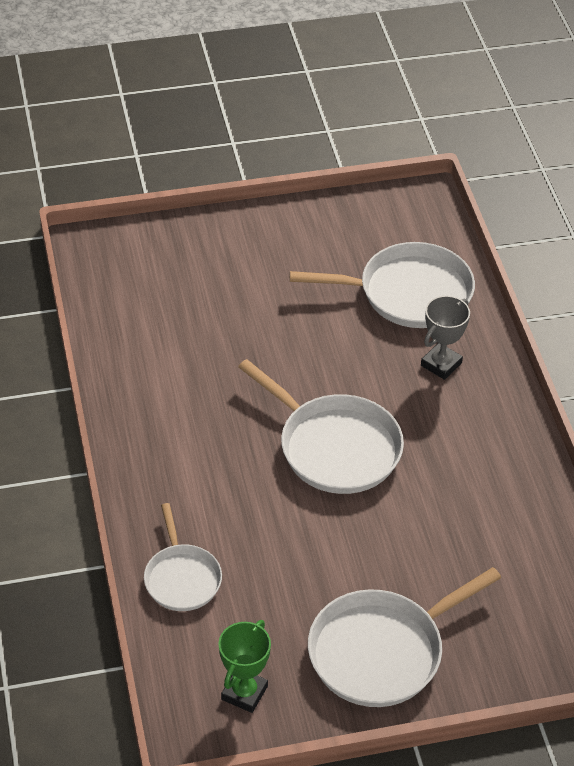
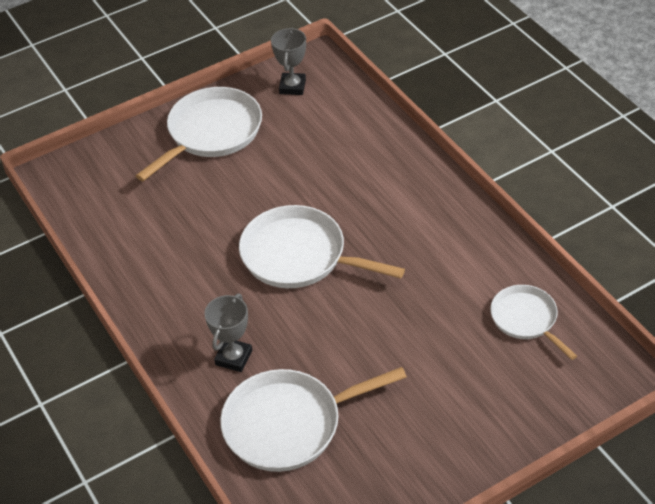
camera: 165 degrees right, 0 degrees up
white pan [144,503,222,611] -> white pan moved to [490,285,577,360]
green trophy [218,620,271,713] -> grey trophy [271,28,306,95]

